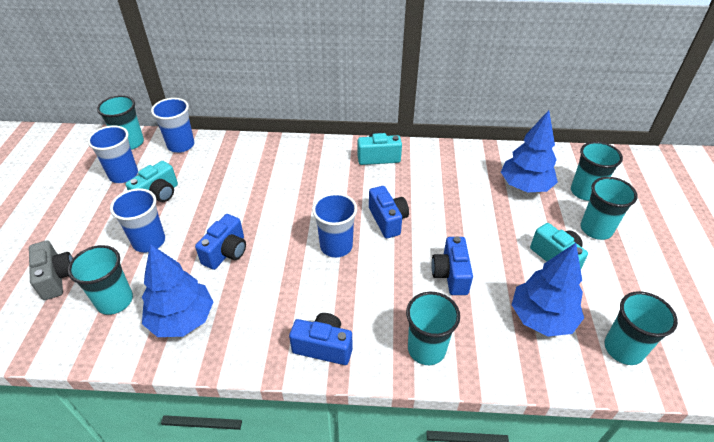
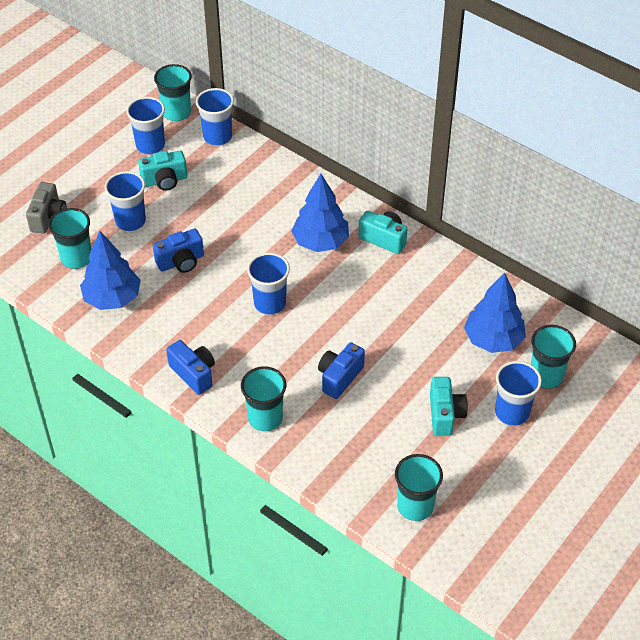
camera: 35 degrees right, 5 degrees up
blue camera [369,186,409,238] -> none
blue tree [512,243,584,337] -> blue tree moved to [291,174,349,252]
turquoise cup [581,177,638,240] -> blue cup [495,361,542,426]

